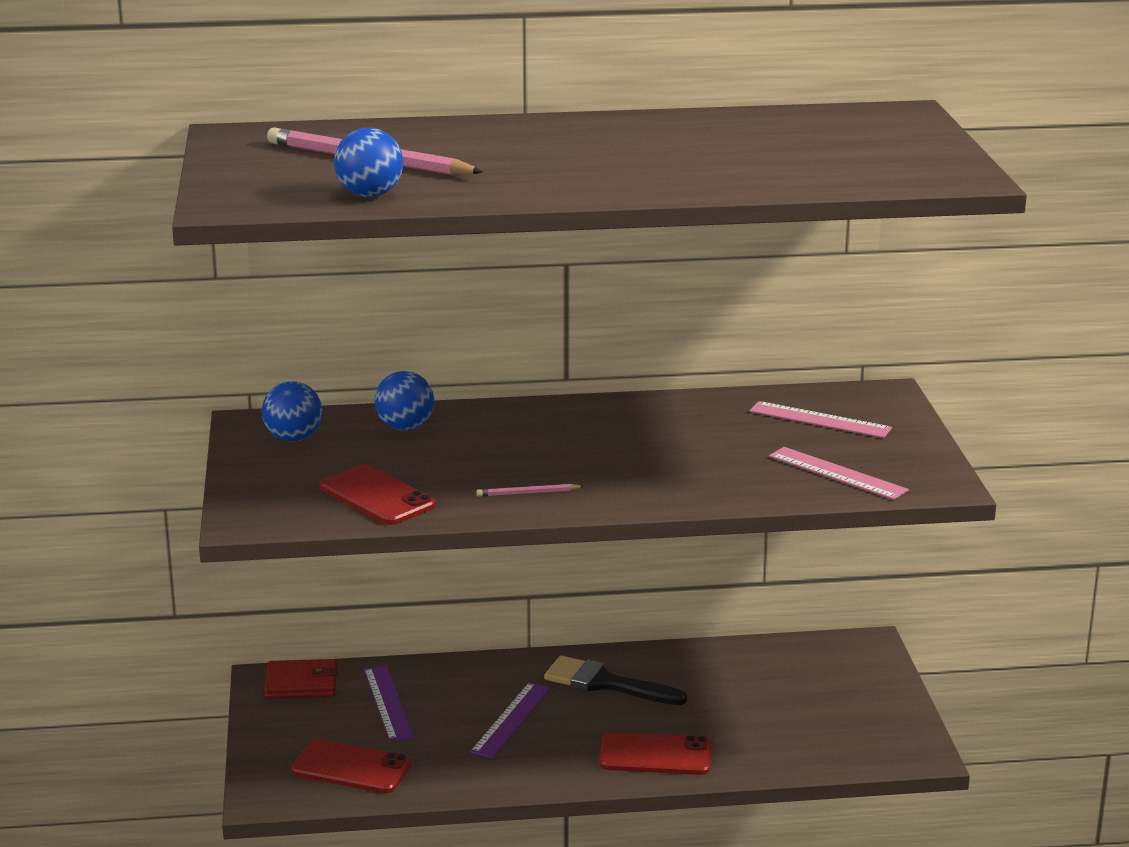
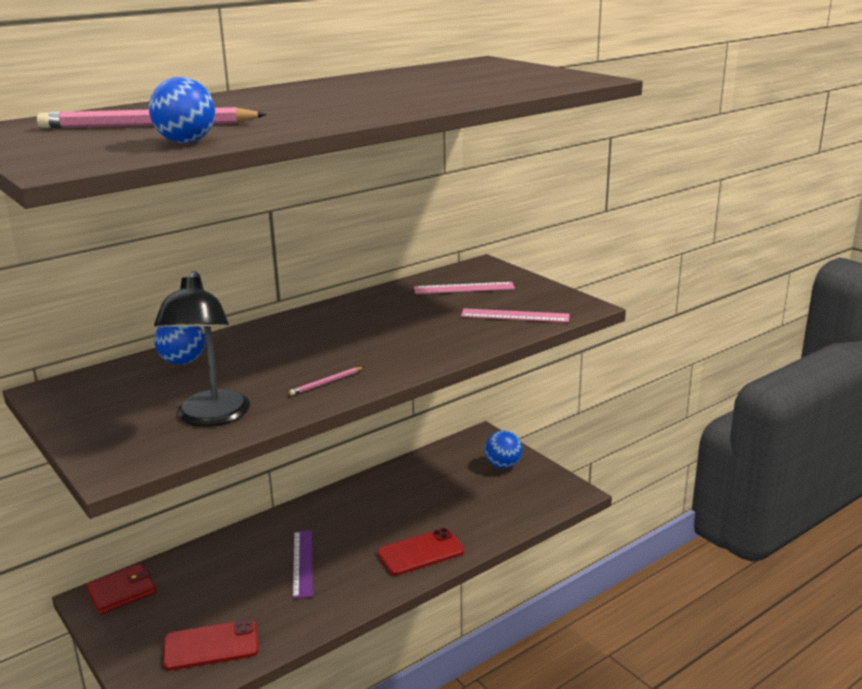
camera: 30 degrees left, 0 degrees up
blue ball [262,381,322,442] -> blue ball moved to [485,431,523,469]
red phone [320,464,436,525] -> black lamp [154,271,250,427]
purple ruler [364,665,414,742] -> none
black brush [544,656,687,705] -> none

